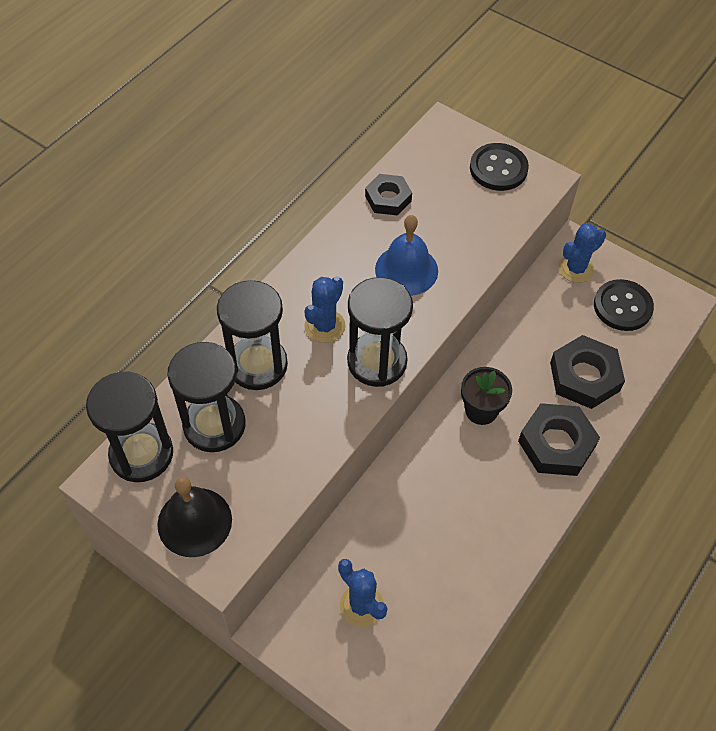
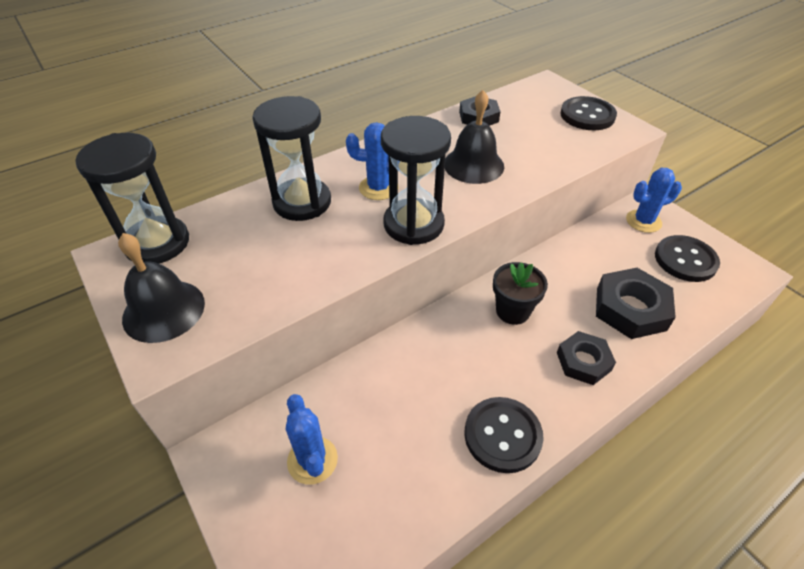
camera: 20 degrees right, 10 degrees down
black hourglass [167,342,245,452] -> none
blue cactus [304,276,346,343] -> blue cactus turned 45 degrees clockwise [346,122,398,200]
blue bell [375,215,438,296] -> black bell [445,90,504,184]
black nut [518,403,600,476] -> black nut [557,331,616,385], size x0.65
none -> black button [464,397,544,473]

